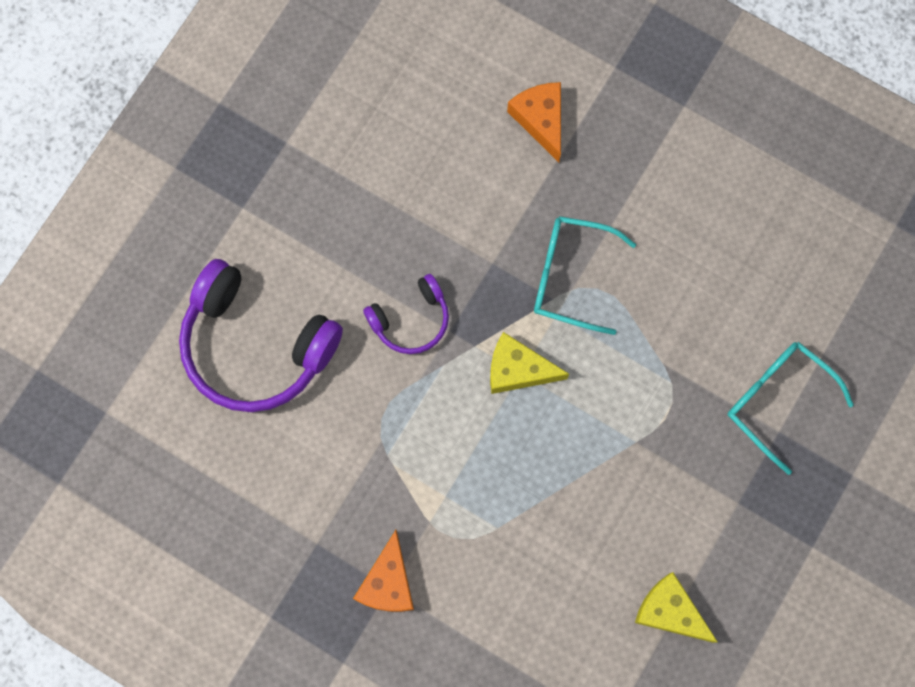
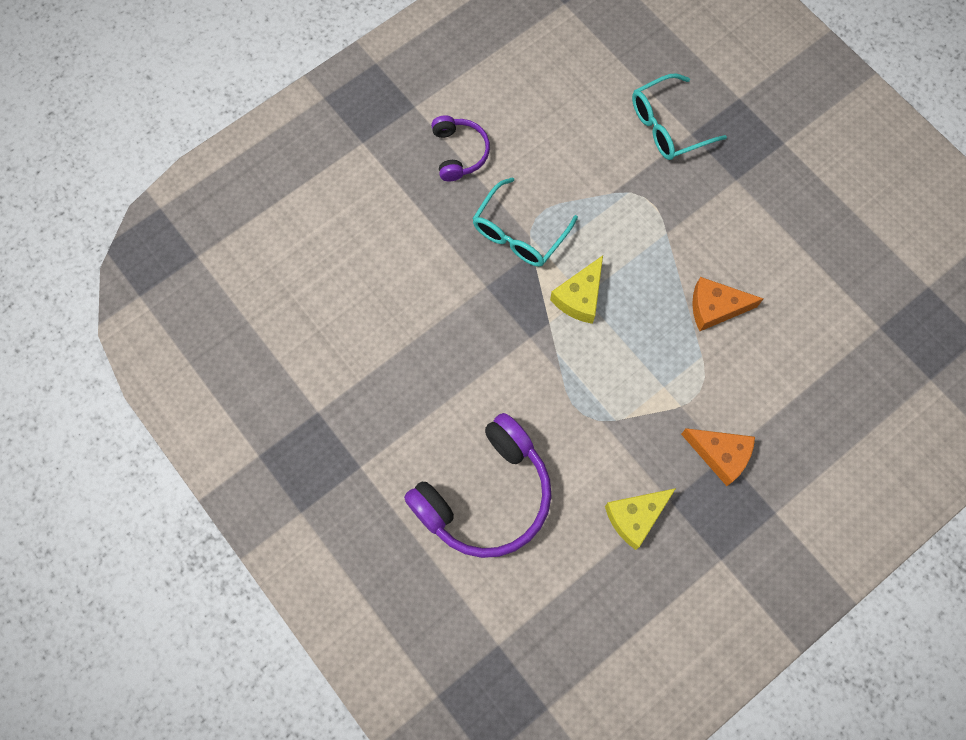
camera: 70 degrees left, 5 degrees down
purple headphones [363,274,449,354] -> purple headphones moved to [431,115,490,182]
orange cheese [507,82,561,162] -> orange cheese moved to [692,277,763,331]
yellow cheese [635,572,718,643] -> yellow cheese moved to [605,488,676,550]

